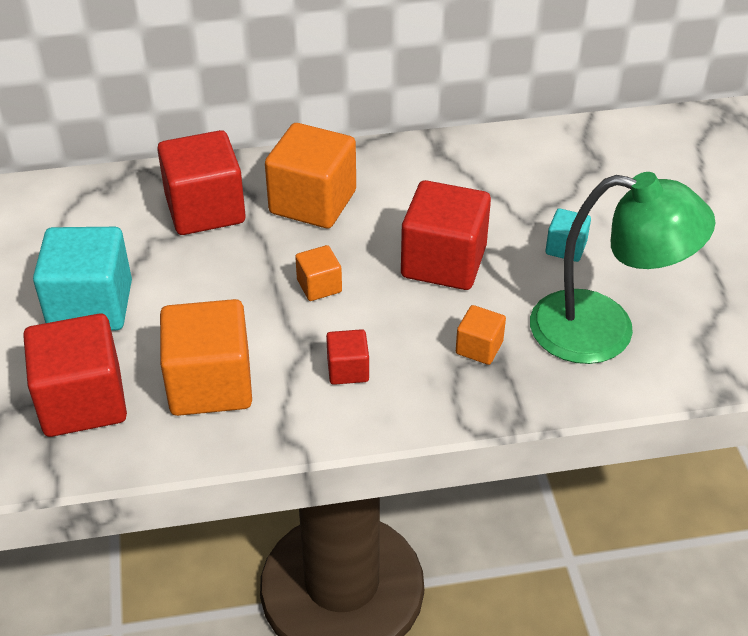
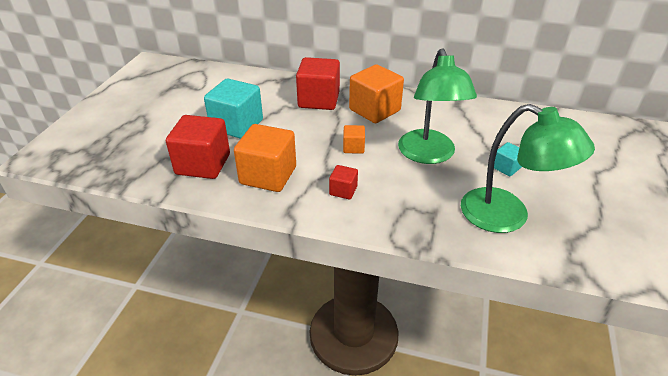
camera: 25 degrees right, 5 degrees down
red cube [401,180,491,290] -> green lamp [398,48,477,164]
orange cube [456,305,506,365] -> none

